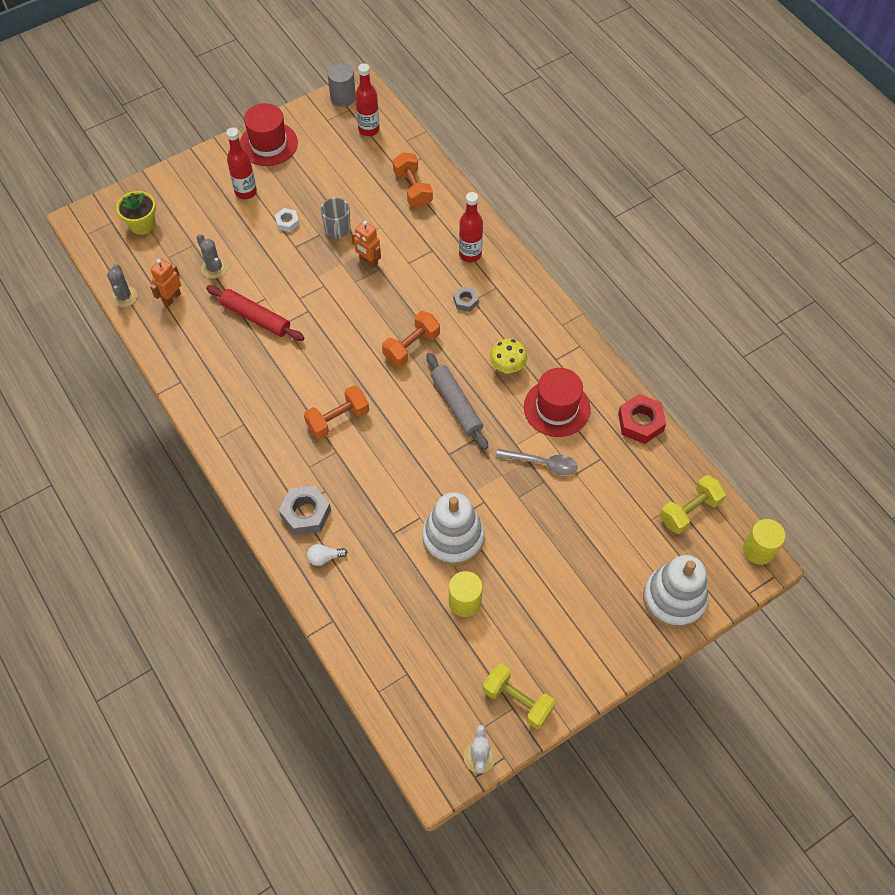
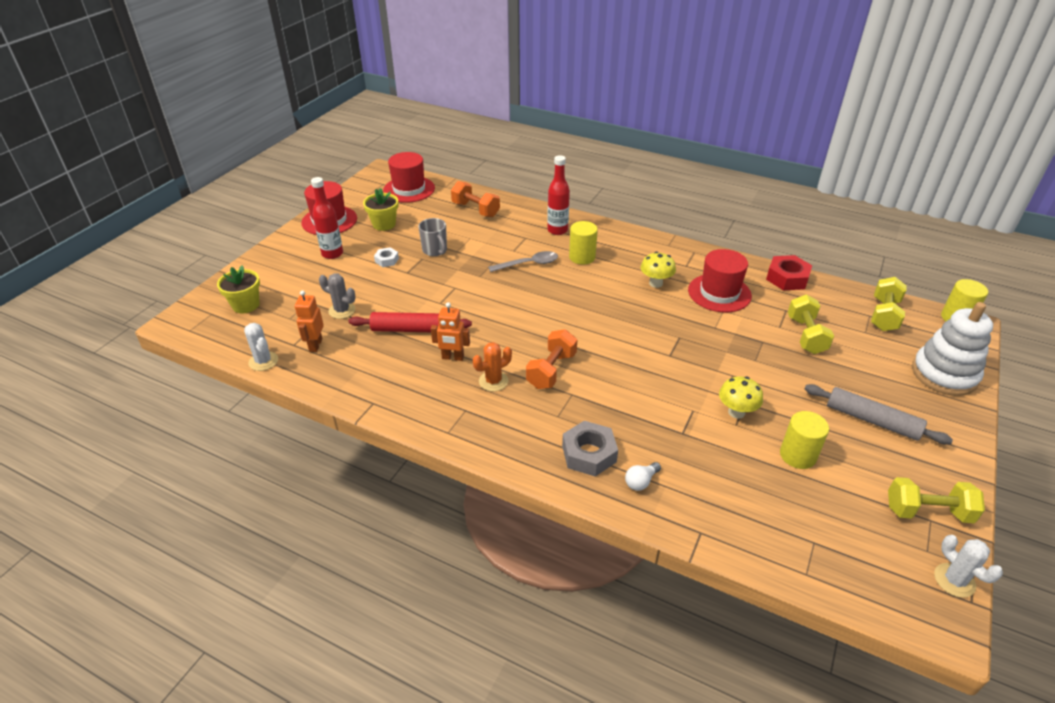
camera: 30 degrees left, 20 degrees down
grey cactus [107,264,137,307] -> white cactus [244,323,278,371]
grey cylinder [327,63,356,107] -> none
orange robot [351,221,381,268] -> orange robot moved to [431,302,470,361]
red bottle [355,63,380,136] -> red hat [383,152,435,203]
orange dumbbell [382,311,440,367] -> none
white stacking toy [423,492,484,566] -> yellow mushroom [719,376,763,419]
grey rolling pin [426,353,488,450] -> grey rolling pin moved to [805,384,953,444]
grey nut [453,287,479,312] -> yellow cylinder [569,221,598,265]
grey spoon [496,449,578,475] -> grey spoon moved to [488,251,558,272]
none -> yellow flower pot [363,188,398,231]
none -> orange cactus [473,342,512,391]
none -> yellow dumbbell [788,294,834,354]

